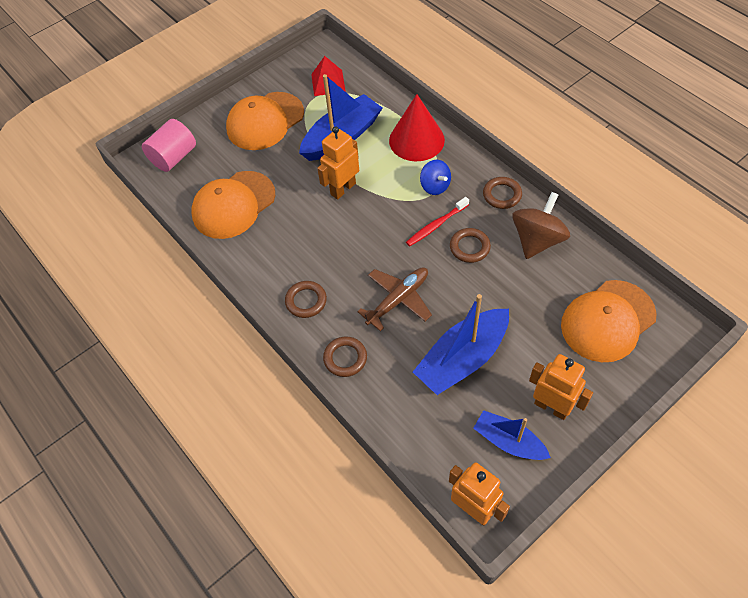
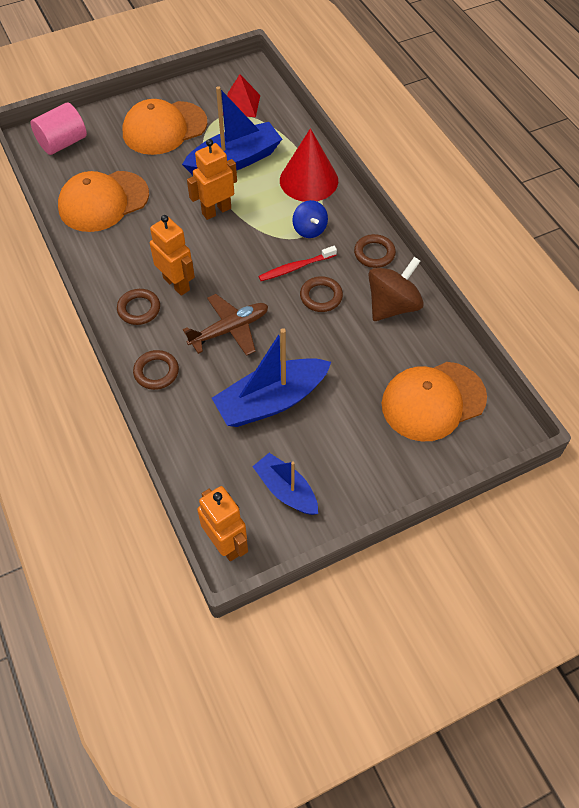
camera: 10 degrees right, 0 degrees up
orange robot [529,354,593,420] -> orange robot moved to [150,215,195,296]

